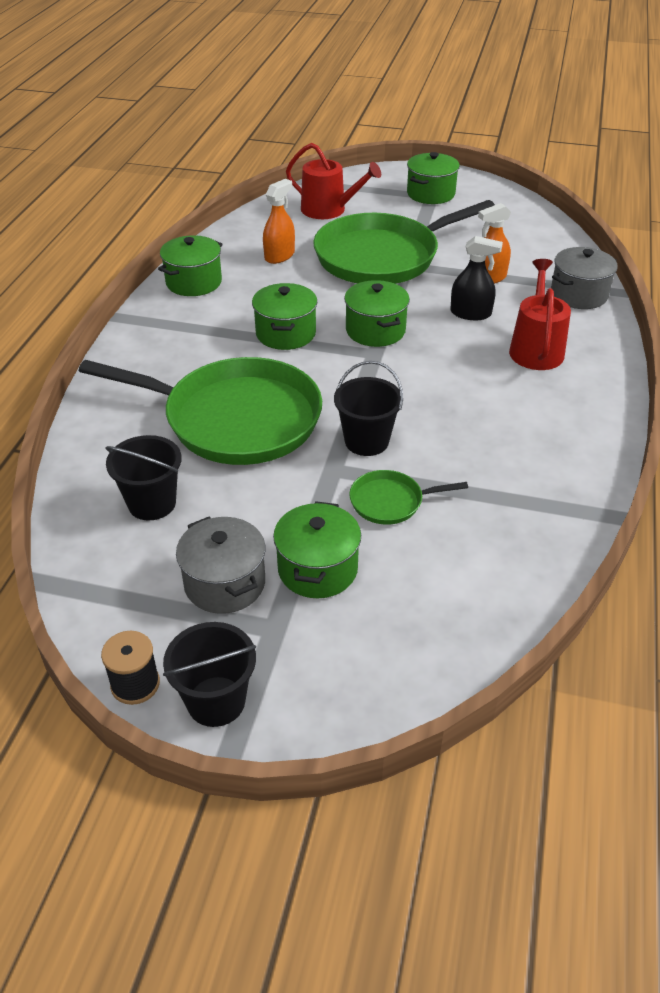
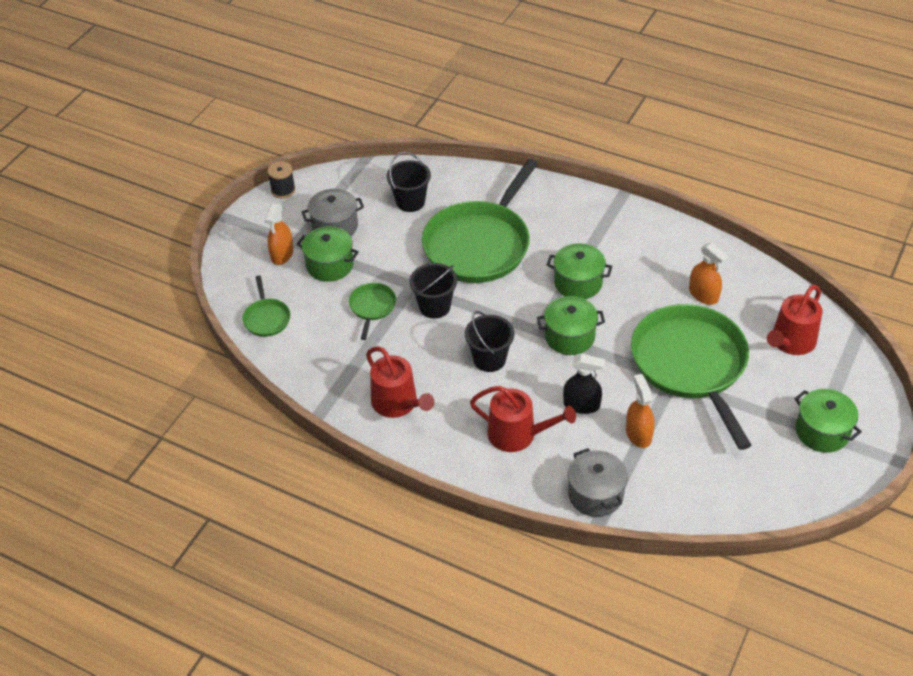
camera: 105 degrees right, 5 degrees up
green pot [158,235,222,296] -> none
black bucket [163,622,256,727] -> black bucket moved to [465,311,514,372]
black spray bottle [450,236,503,320] -> black spray bottle turned 105 degrees counterclockwise [563,354,605,414]
none -> green pan [242,275,291,337]
none -> orange spray bottle [265,203,294,265]
none -> red watering can [366,346,434,418]

